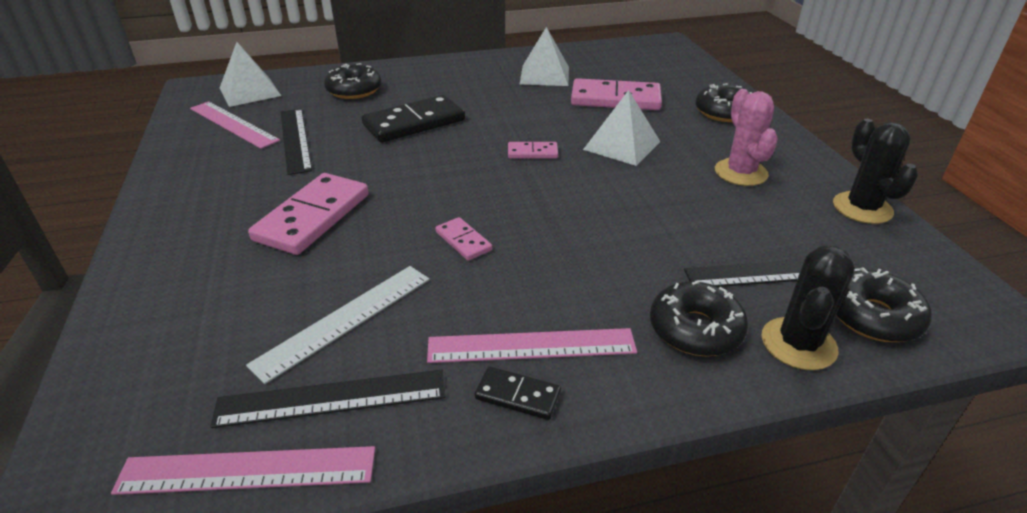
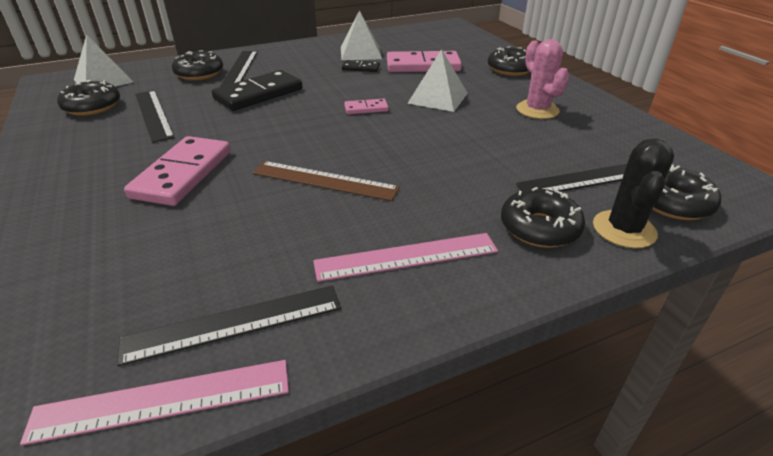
camera: 10 degrees left, 0 degrees up
pink ruler [190,101,280,149] -> black donut [57,80,120,116]
white ruler [246,266,429,384] -> none
pink domino [435,217,492,261] -> brown ruler [252,161,400,201]
black domino [475,367,561,420] -> black domino moved to [342,60,380,72]
black cactus [833,119,918,224] -> none
none -> black ruler [220,51,258,87]

